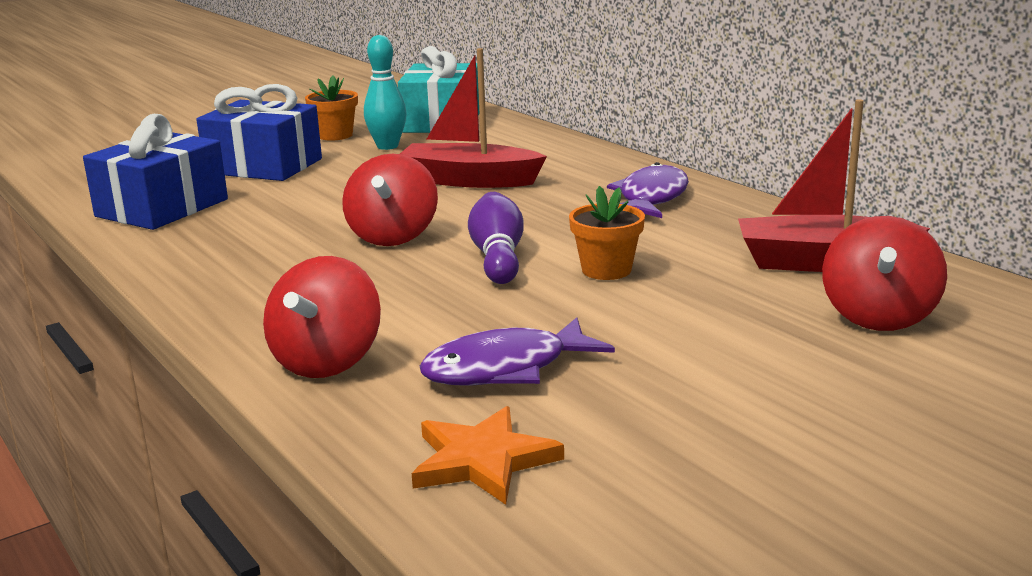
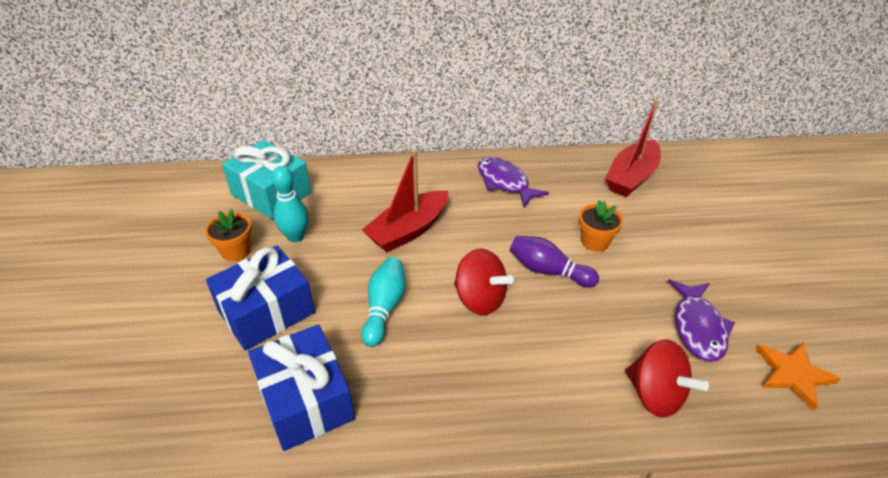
camera: 60 degrees left, 20 degrees up
red spinning top [822,216,947,331] -> none
none -> turquoise bowling pin [361,257,405,347]

